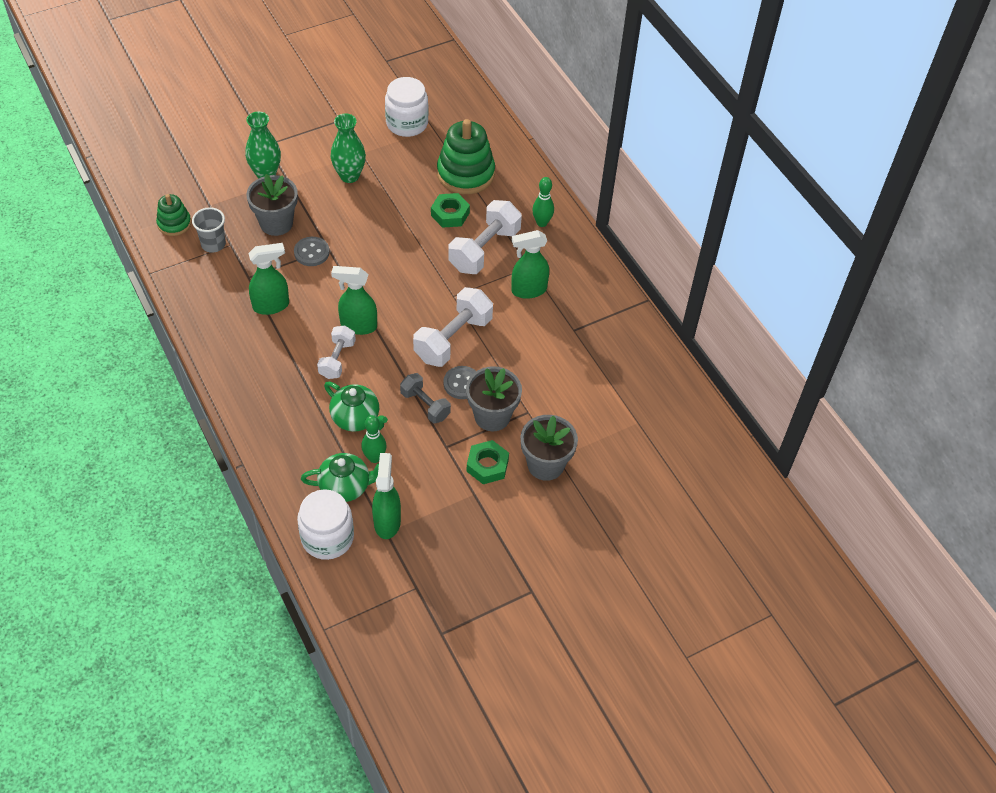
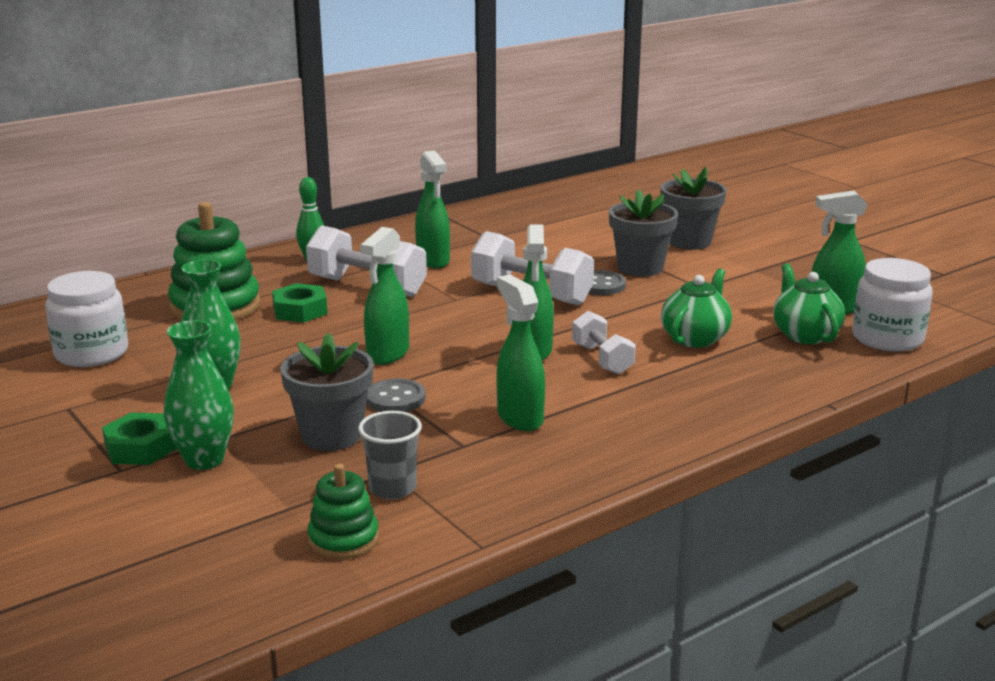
camera: 95 degrees left, 30 degrees down
white dumbbell [317,325,356,379] -> white dumbbell turned 60 degrees clockwise [572,311,636,375]
green bowling pin [361,415,386,463] -> none
grey dumbbell [400,373,451,423] -> none
green nut [466,440,509,484] -> green nut moved to [102,412,177,465]
none -> green spray bottle [360,227,409,365]

